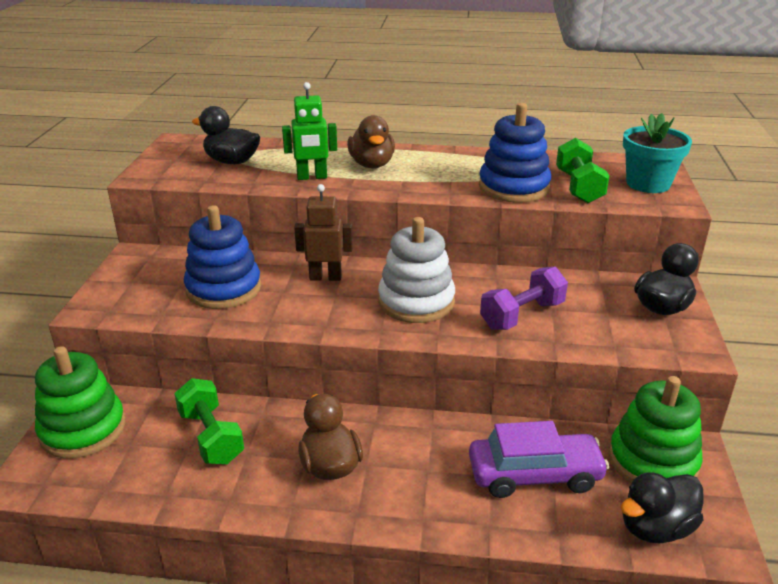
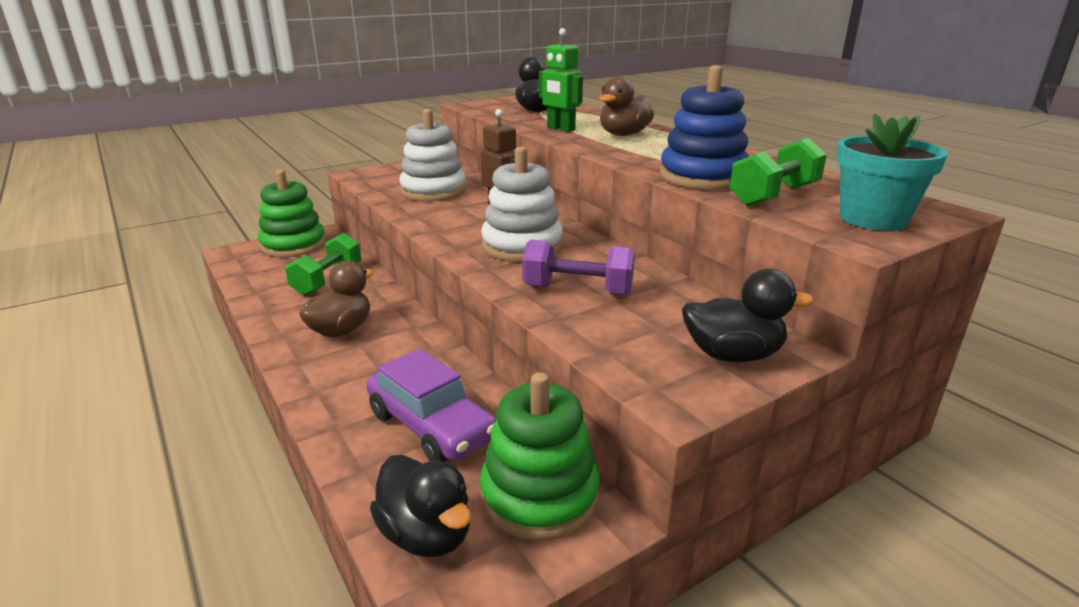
camera: 50 degrees right, 5 degrees down
blue stacking toy [184,205,261,309] -> white stacking toy [399,109,466,201]
black duck [621,472,704,543] -> black duck turned 150 degrees counterclockwise [370,455,471,557]

